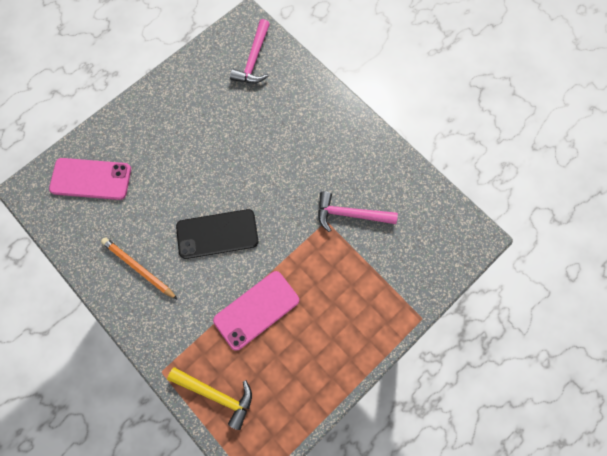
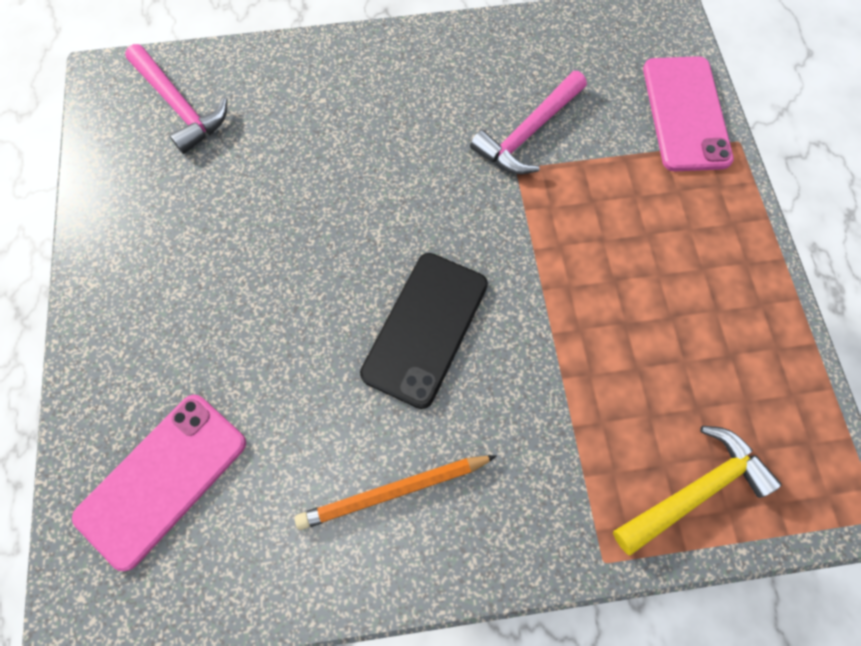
camera: 55 degrees left, 5 degrees down
pink phone [213,271,299,351] -> pink phone moved to [643,56,734,171]

